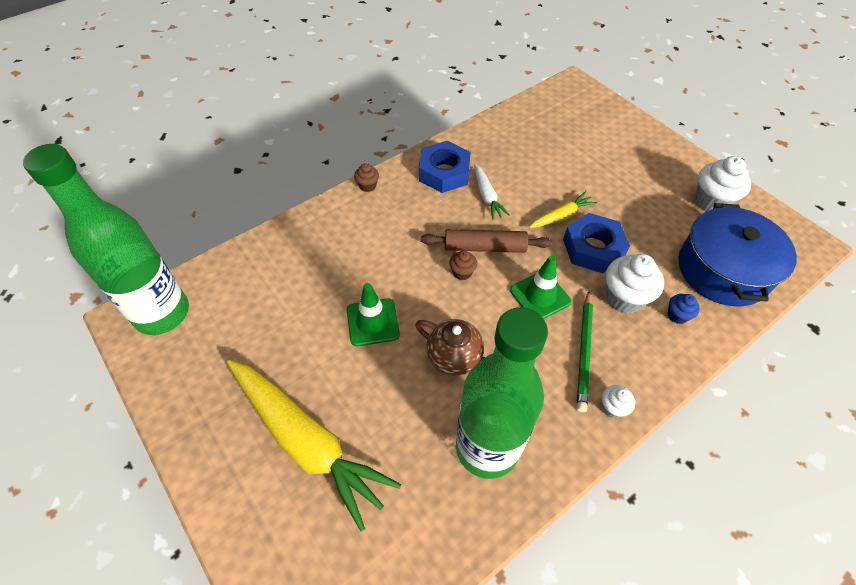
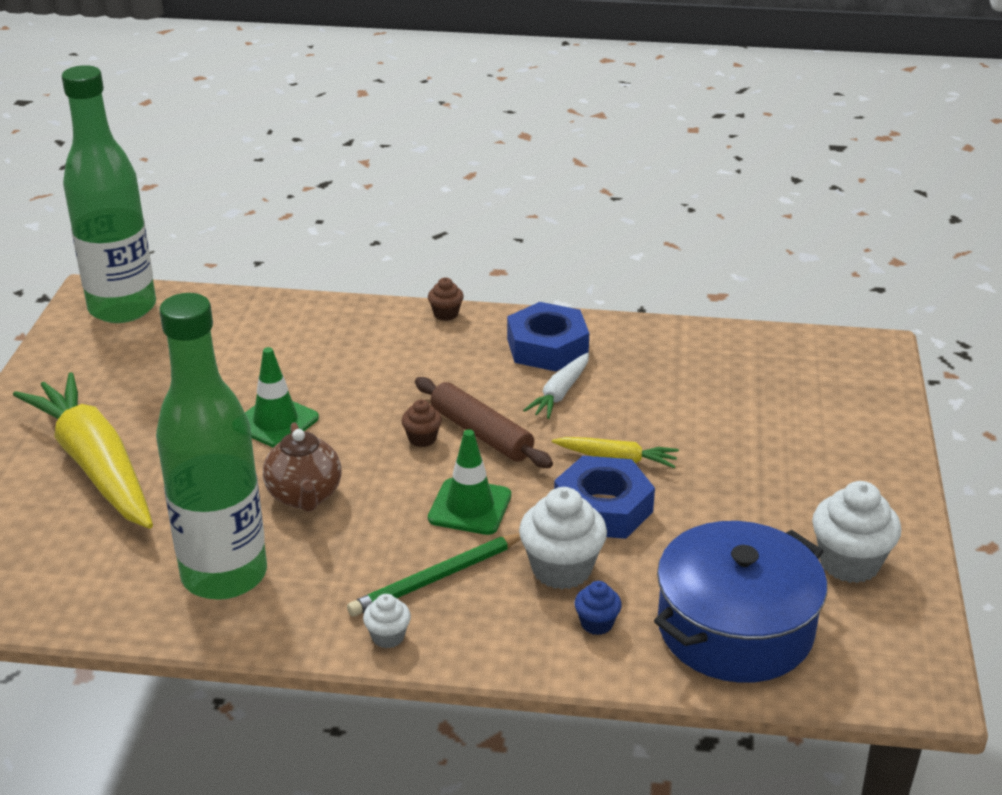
camera: 45 degrees right, 20 degrees down
yellow carrot [227,360,402,531] -> yellow carrot turned 150 degrees clockwise [13,372,153,529]

